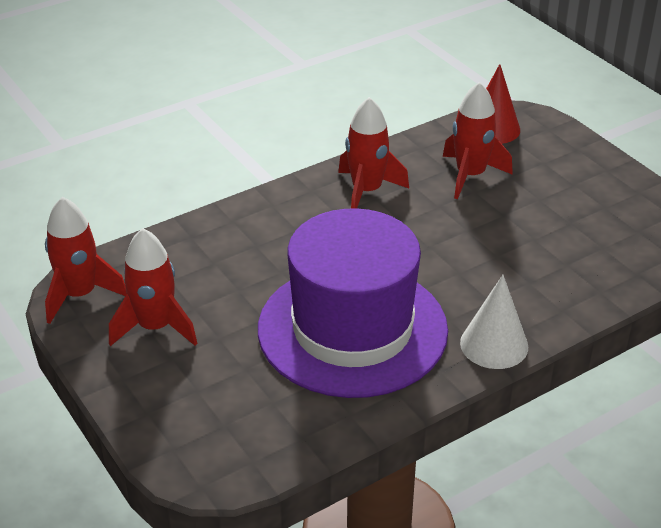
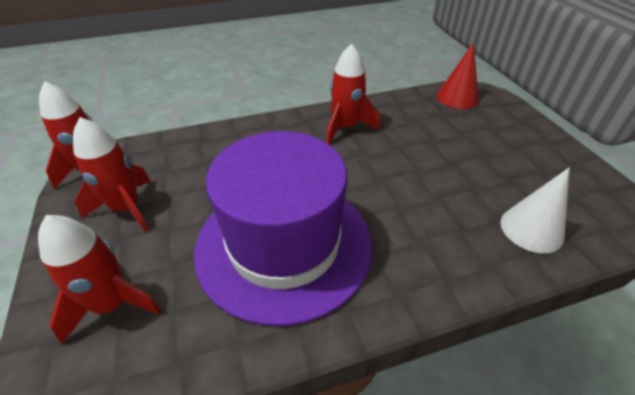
camera: 15 degrees right, 5 degrees up
red rocket [443,82,513,199] -> red rocket moved to [38,215,161,344]
white cone [460,275,528,369] -> white cone moved to [500,167,570,253]

